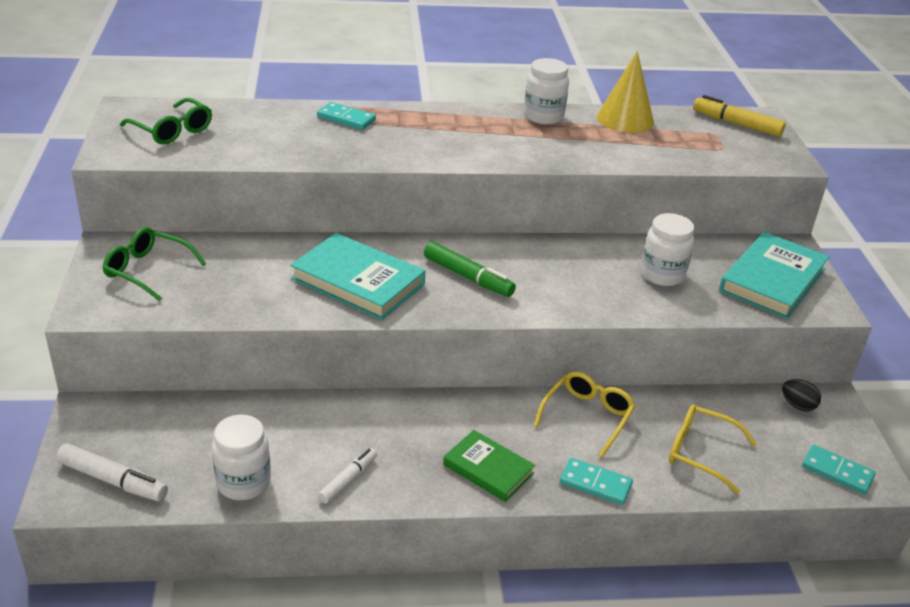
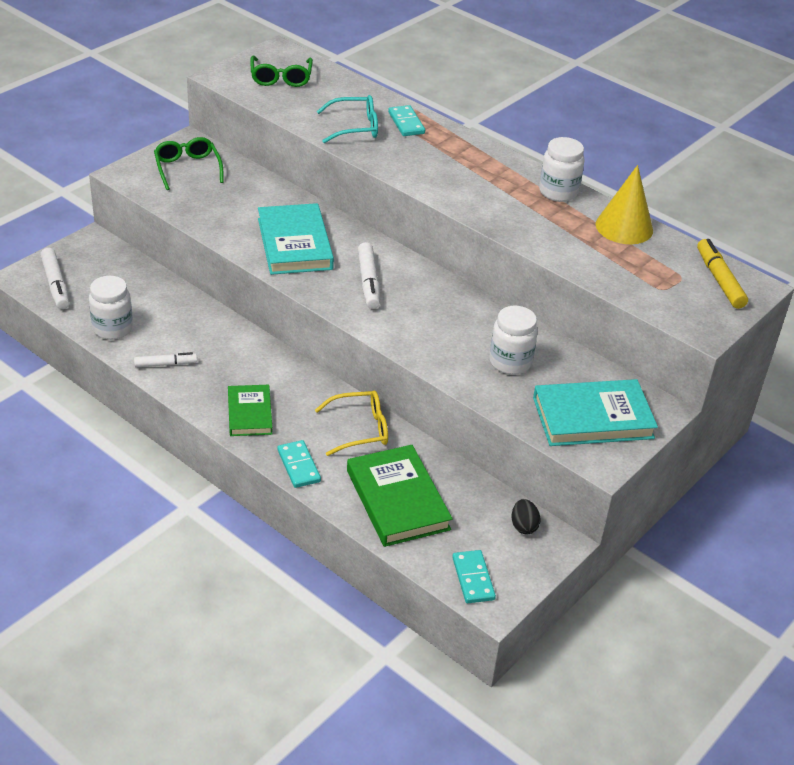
camera: 45 degrees right, 5 degrees up
green marker [424,242,516,297] -> white marker [358,242,380,309]
yellow glasses [669,404,757,494] -> green book [347,445,453,547]
none -> turquoise glasses [317,95,378,143]

